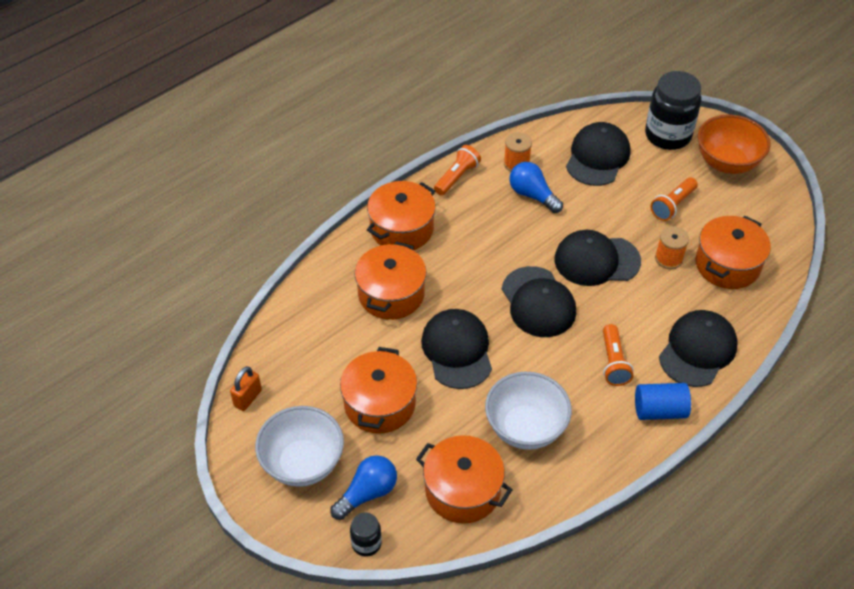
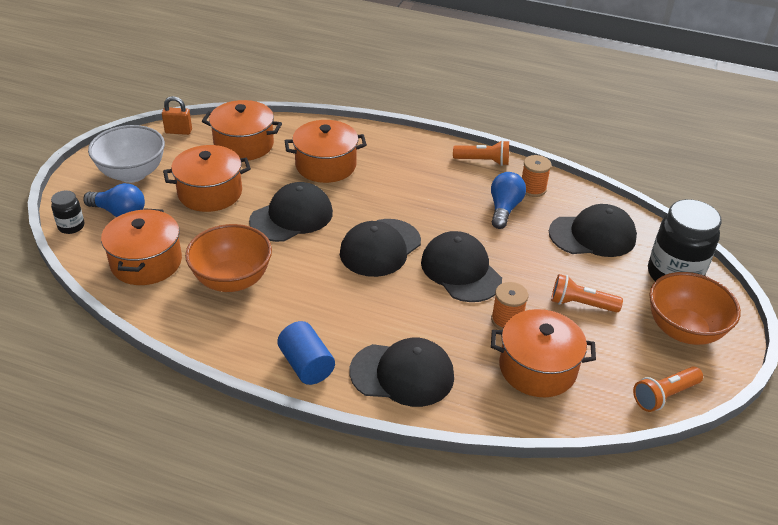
camera: 60 degrees right, 10 degrees down
orange pot [367,181,436,250] -> orange pot moved to [202,100,282,160]
white bowl [485,372,572,450] -> orange bowl [185,224,272,292]
orange flashlight [603,324,633,386] -> orange flashlight moved to [633,366,703,412]

